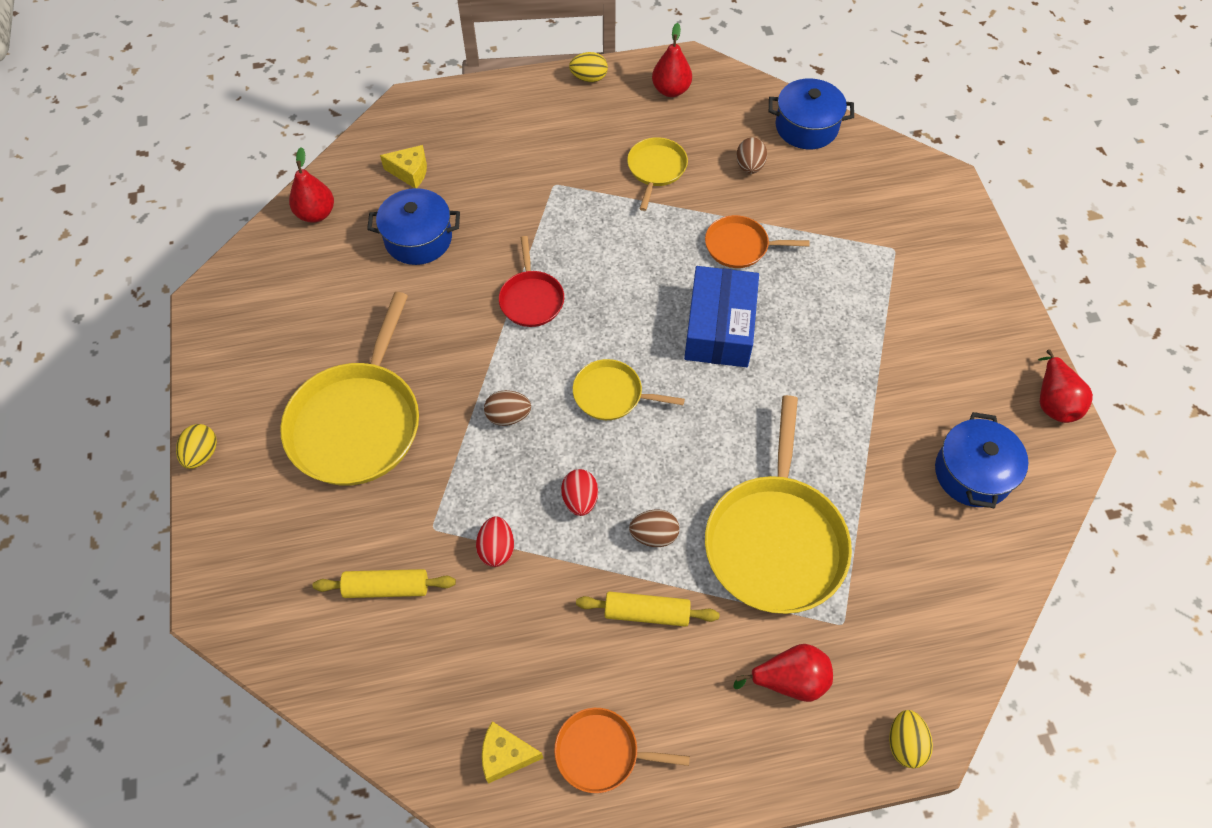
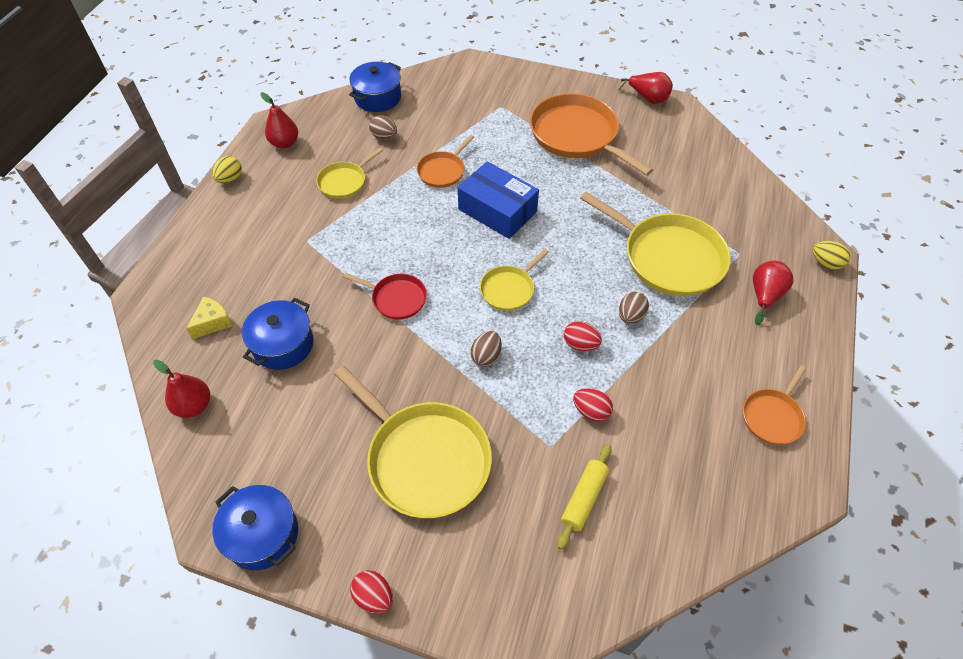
camera: 60 degrees left, 5 degrees down
yellow egg [176,424,217,469] -> red egg [350,570,393,614]
yellow cheese [482,721,543,784] -> none
yellow rolling pin [576,591,719,627] -> none
yellow pan [627,137,688,211] -> yellow pan turned 90 degrees counterclockwise [316,148,383,199]
blue pot [935,412,1029,508] -> blue pot moved to [212,485,298,570]
none -> orange pan [530,93,653,176]

